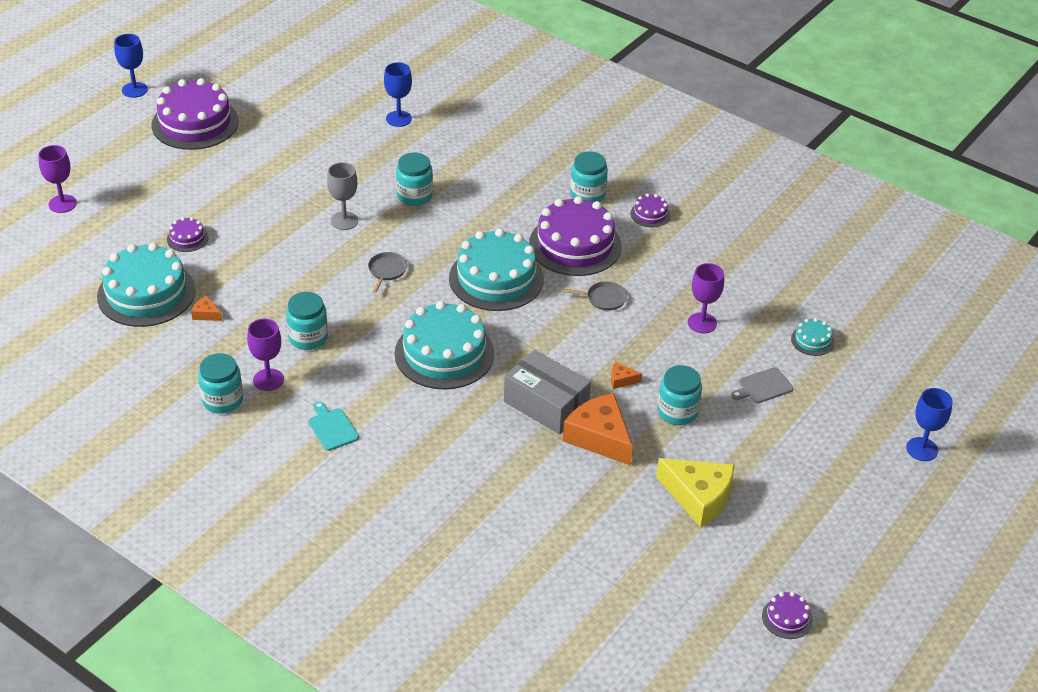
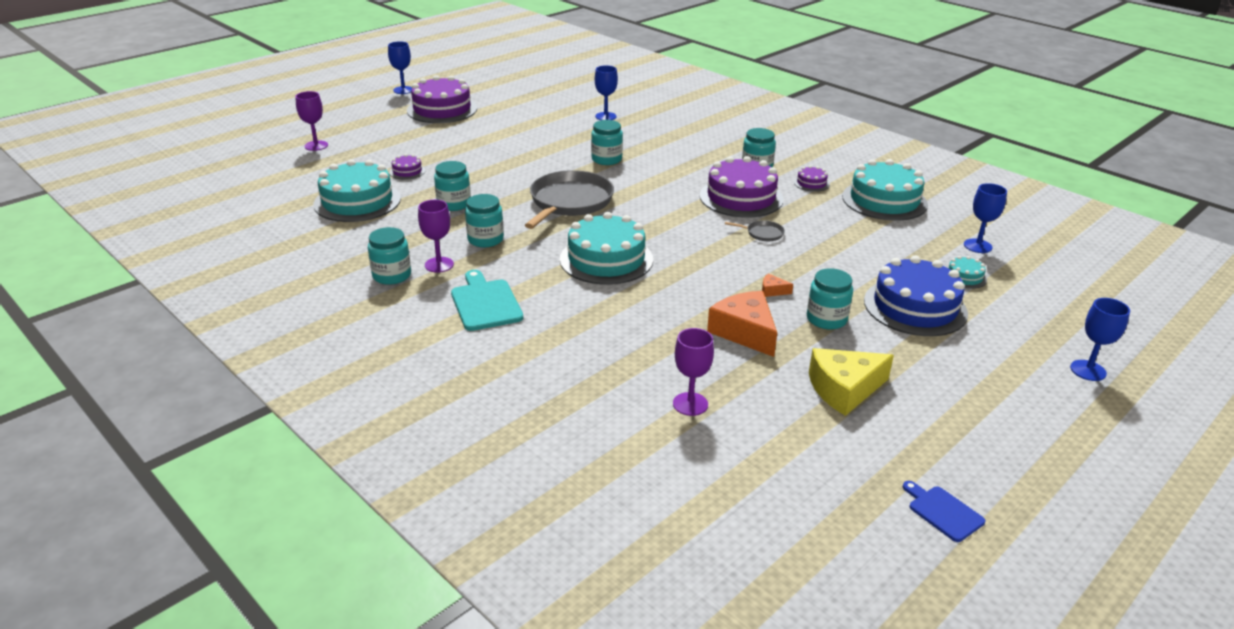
camera: 10 degrees right, 10 degrees down
orange cheese [191,296,222,321] -> none
turquoise cutting board [308,401,359,451] -> turquoise cutting board [451,270,523,331], size x1.64
grey goblet [327,162,358,230] -> none
grey pan [368,252,407,293] -> grey pan [525,170,614,229], size x2.40
turquoise cake [449,229,544,311] -> turquoise cake moved to [842,159,928,221]
grey box [504,350,591,434] -> none
yellow cheese [656,458,735,527] -> yellow cheese turned 120 degrees clockwise [809,348,894,416]
purple goblet [688,263,724,333] -> purple goblet moved to [673,328,714,416]
grey cutting board [731,367,794,403] -> blue cake [864,255,968,336]
purple cake [762,592,813,639] -> blue cutting board [903,481,985,542]
none -> turquoise jar [434,161,471,211]
none -> blue goblet [964,183,1007,253]

